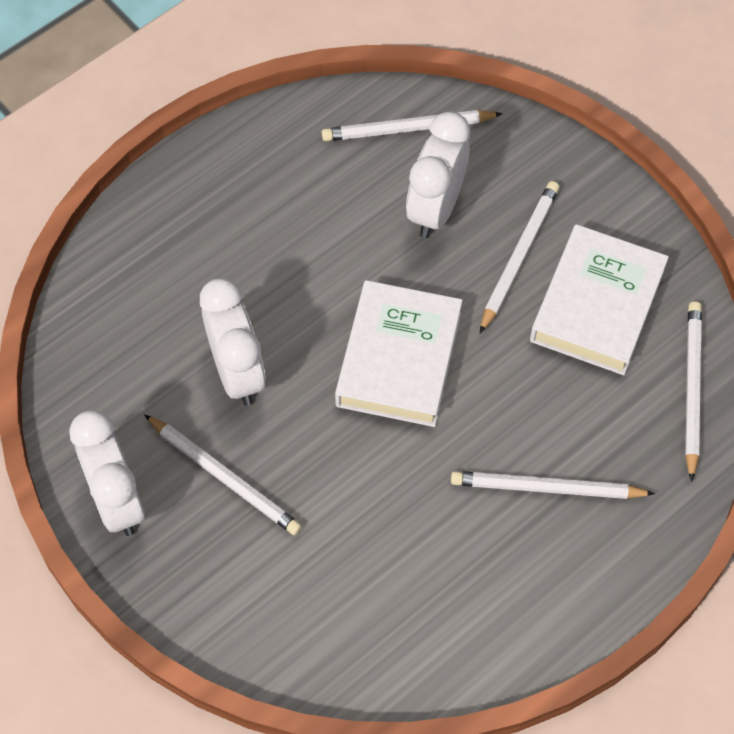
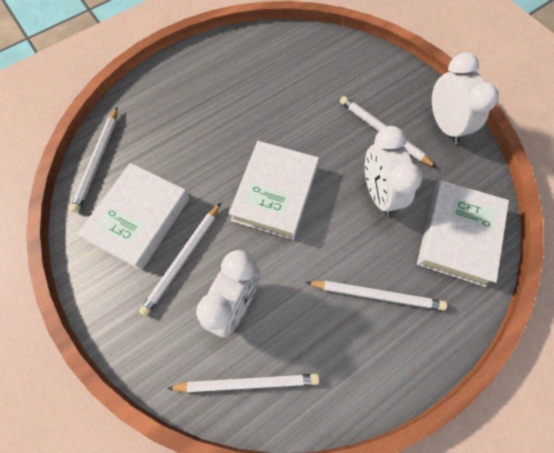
camera: 175 degrees left, 5 degrees up
white pencil [451,471,655,499] -> white pencil moved to [306,281,447,311]
none -> white book [417,180,509,287]

